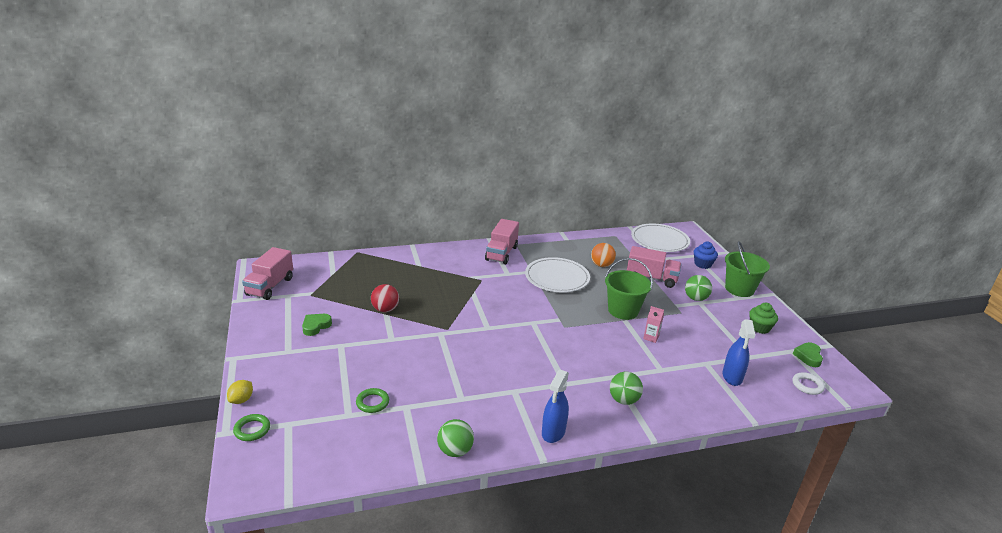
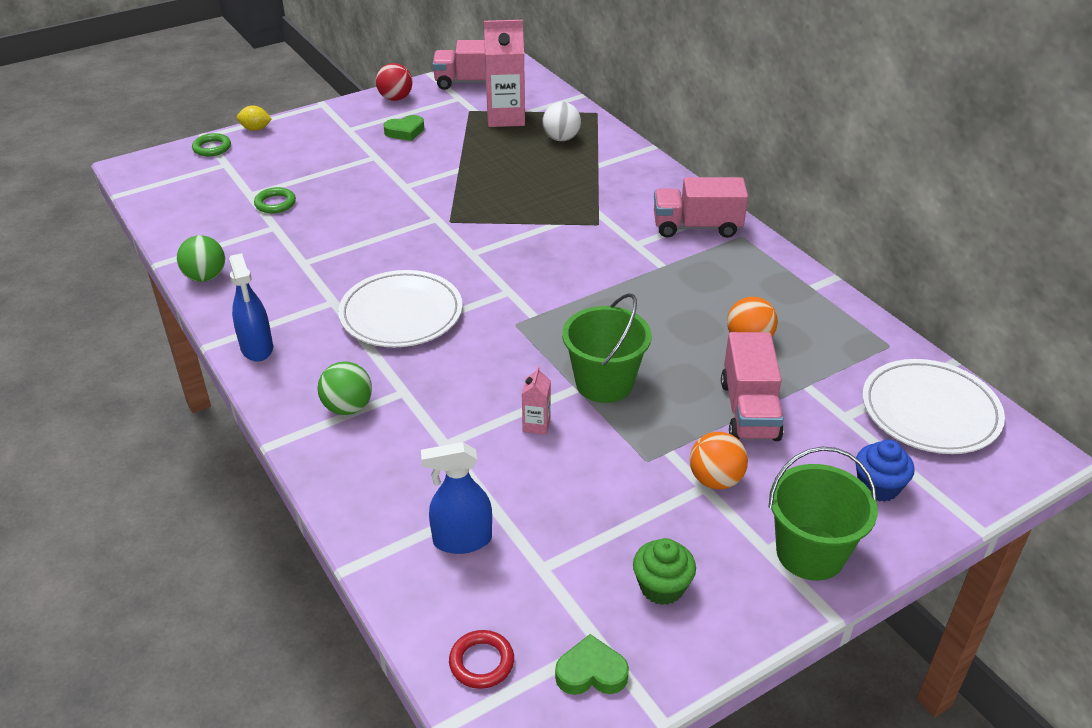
camera: 75 degrees right, 10 degrees up
green heart [302,314,332,336] -> green heart turned 135 degrees clockwise [383,115,424,141]
red ball [371,284,399,312] -> red ball moved to [376,63,413,101]
white plate [525,257,590,293] -> white plate moved to [338,270,462,347]
blue spray bottle [542,370,569,443] -> blue spray bottle turned 120 degrees counterclockwise [229,253,273,362]
green ball [685,275,712,301] -> orange ball [690,432,748,489]
white ring [792,372,825,395] -> red ring [449,630,514,689]
none -> pink carton [484,20,525,127]
none -> white ball [543,102,581,141]

